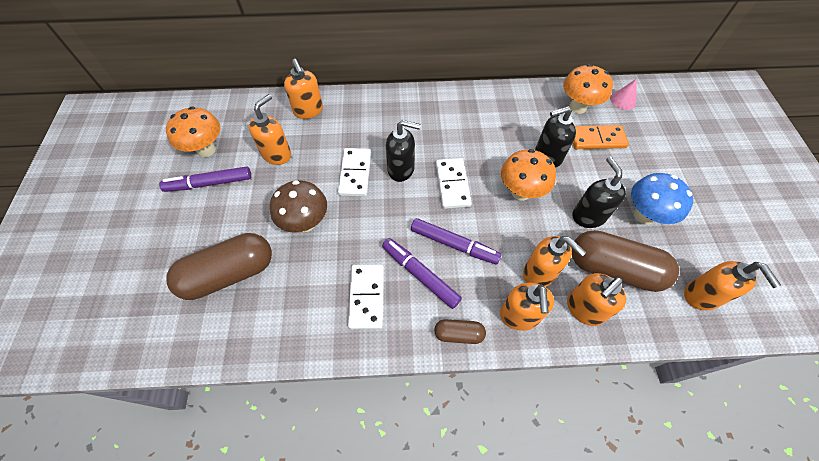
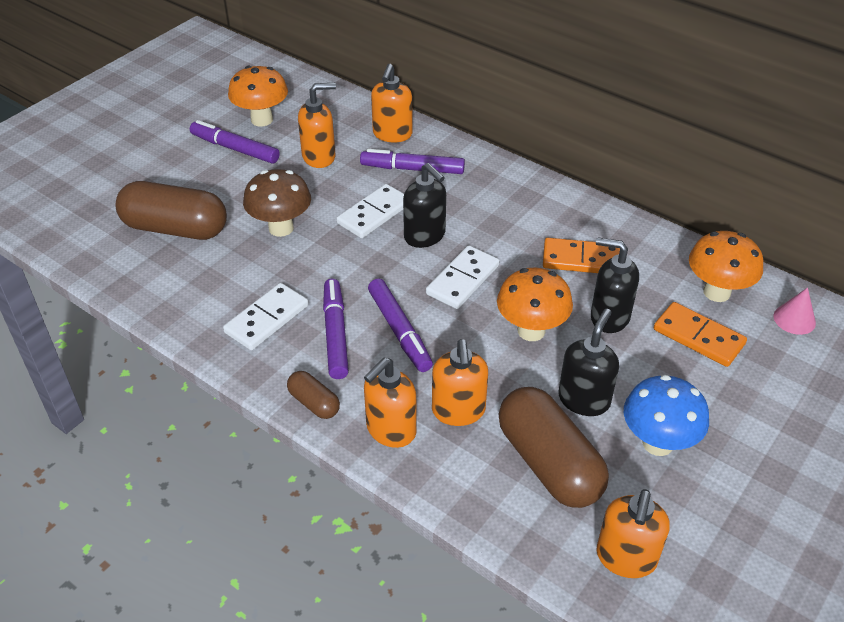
camera: 40 degrees right, 15 degrees down
orange soap dispenser [567,273,626,326] -> none
none -> purple marker [360,149,465,174]
none -> orange domino [543,238,620,273]

